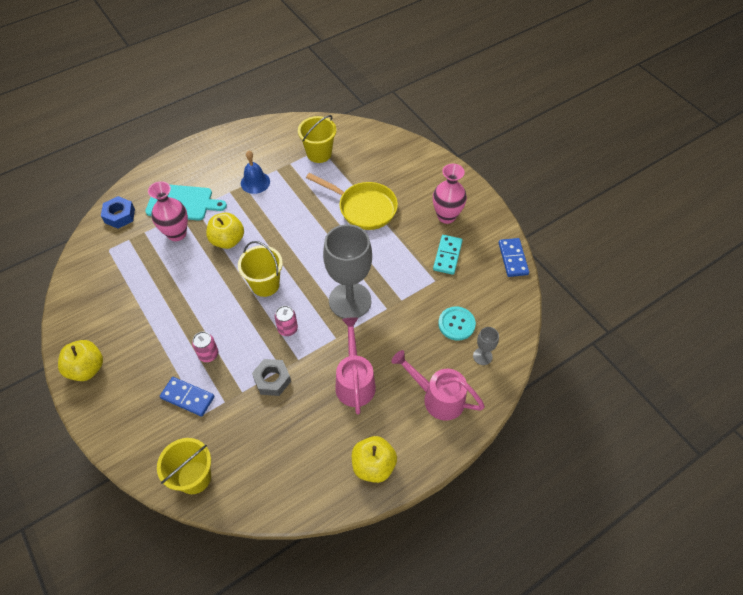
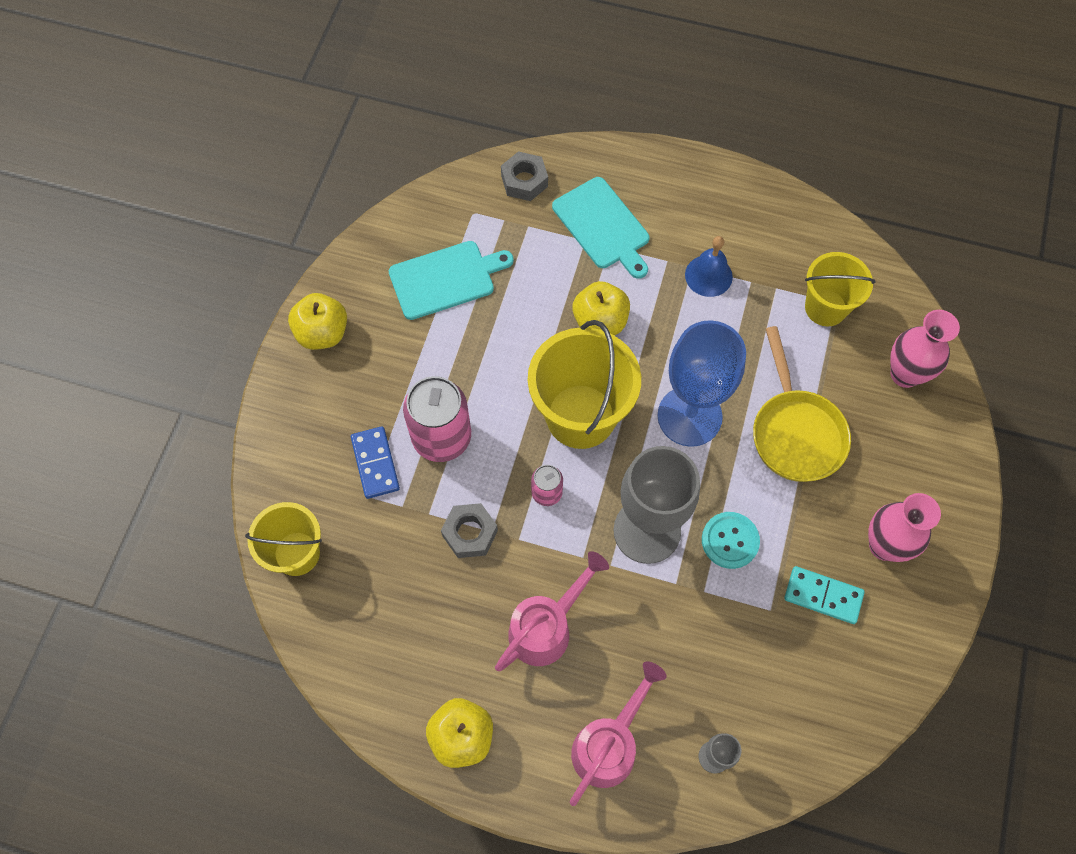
camera: 50 degrees right, 10 degrees up
blue nut [101,196,135,229] -> grey nut [501,151,548,201]
pink vase [148,181,188,241] -> pink vase moved to [890,310,960,388]
pink can [192,332,218,362] -> pink can [403,376,471,462], size x1.98
yellow bucket [238,241,283,297] -> yellow bucket [528,320,641,449], size x1.60
pink watering can [391,350,485,421] -> pink watering can turned 45 degrees clockwise [570,661,667,806]
turquoise domino [433,235,463,275] -> turquoise domino turned 45 degrees clockwise [784,566,865,624]
turquoise button [438,306,476,341] -> turquoise button moved to [702,512,760,569]
blue domino [499,238,529,277] -> none
none -> turquoise cutting board [389,241,514,320]
none -> blue goblet [657,320,746,447]

